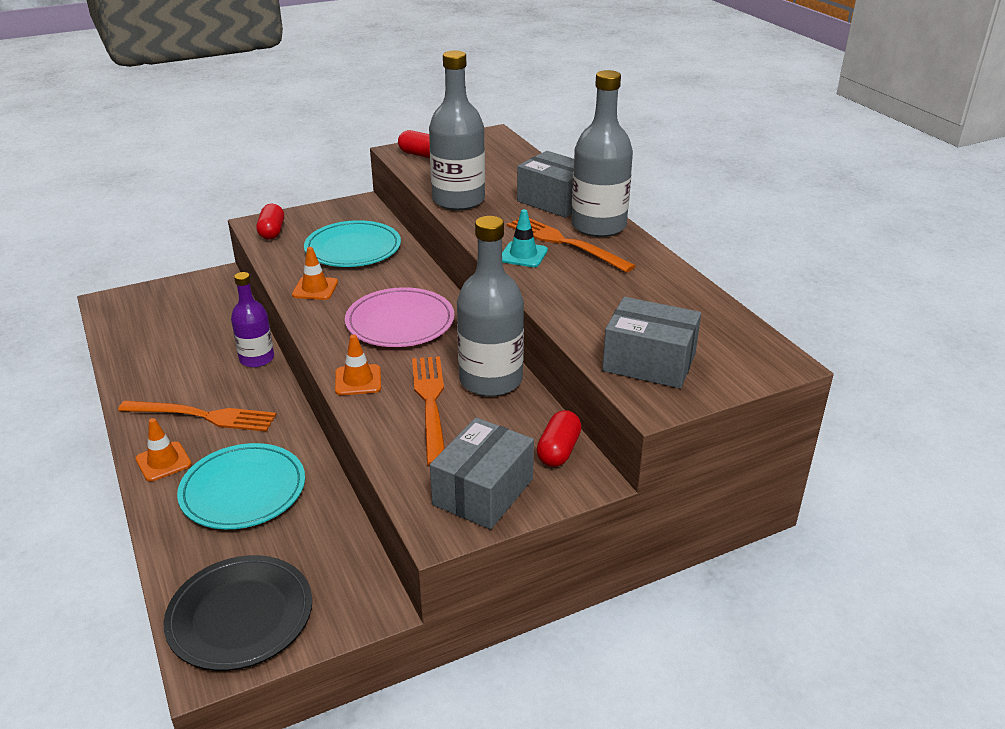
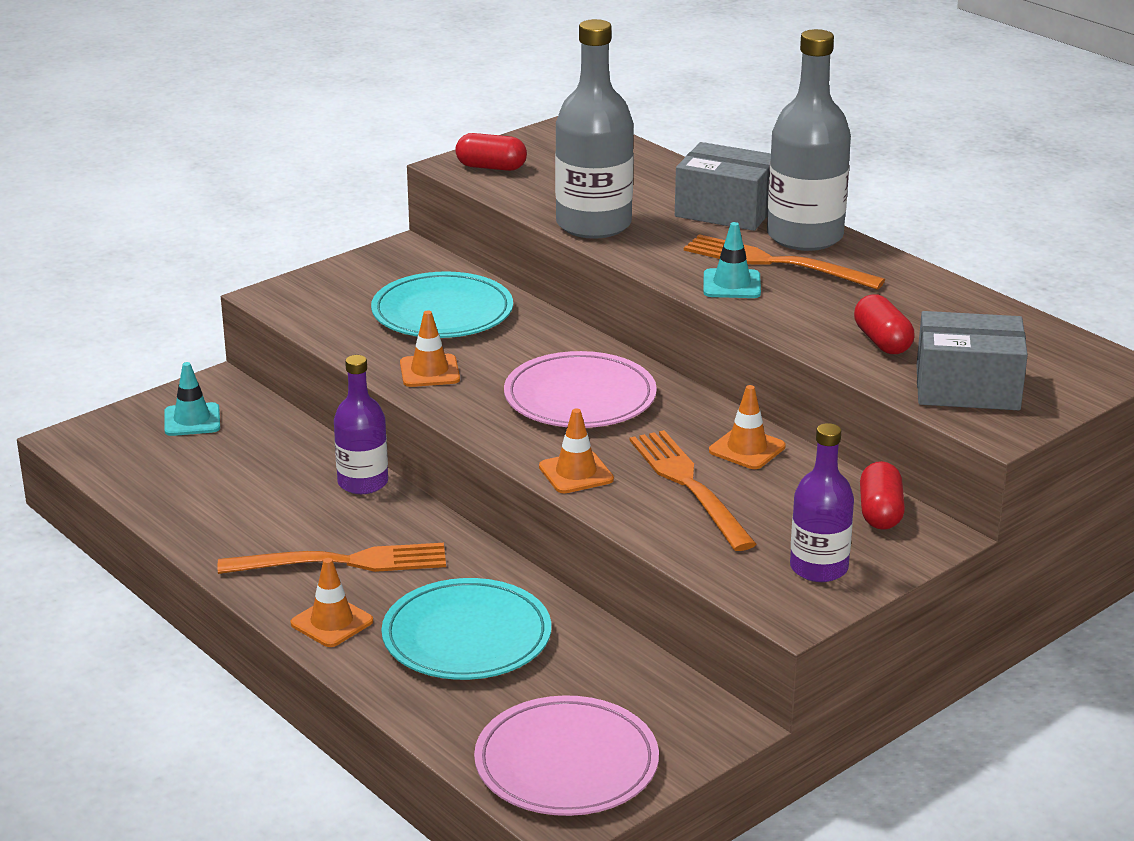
camera: 15 degrees left, 5 degrees down
black plate [164,555,312,671] -> pink plate [474,695,659,816]
red capsule [257,204,284,239] -> red capsule moved to [854,295,914,354]
grey box [430,417,534,530] -> purple bottle [790,423,854,582]
grey bottle [457,216,524,397] -> orange traffic cone [709,385,786,469]
none -> turquoise traffic cone [164,362,220,436]

